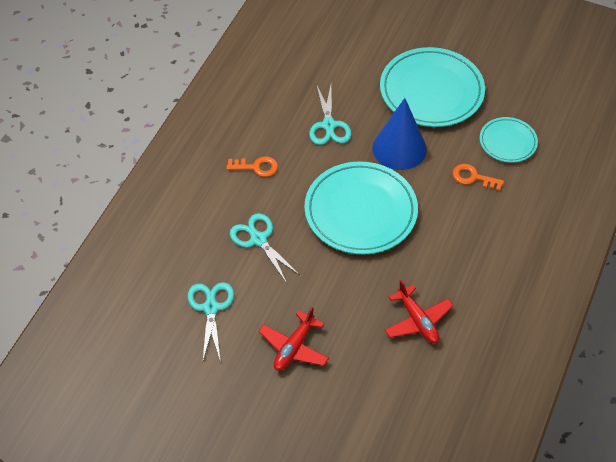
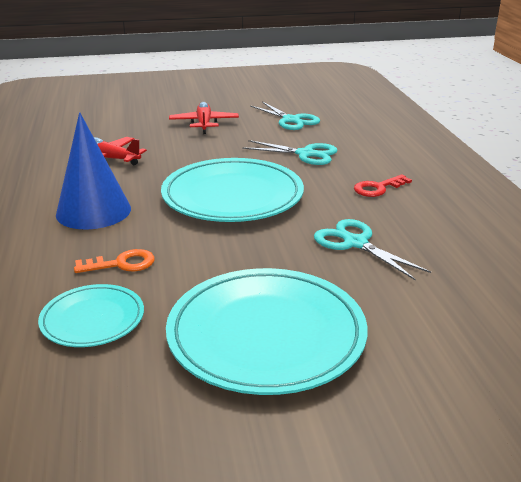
camera: 145 degrees right, 25 degrees down
orange key [226,156,278,177] -> red key [354,174,412,197]
blue cone [372,98,427,170] -> blue cone moved to [56,112,131,229]

